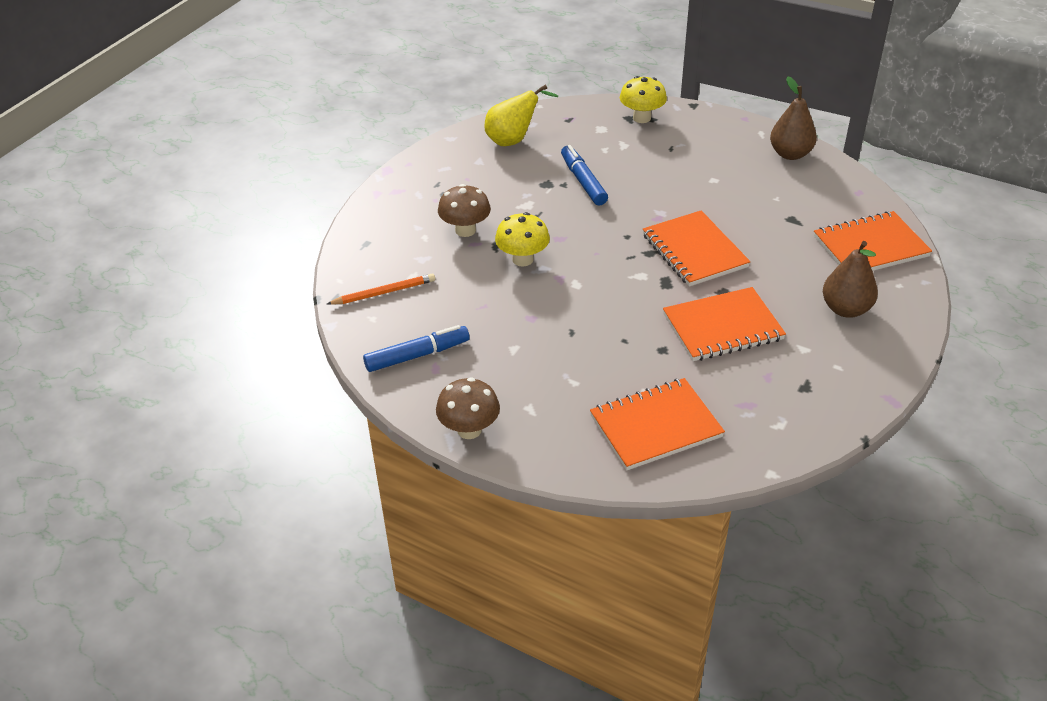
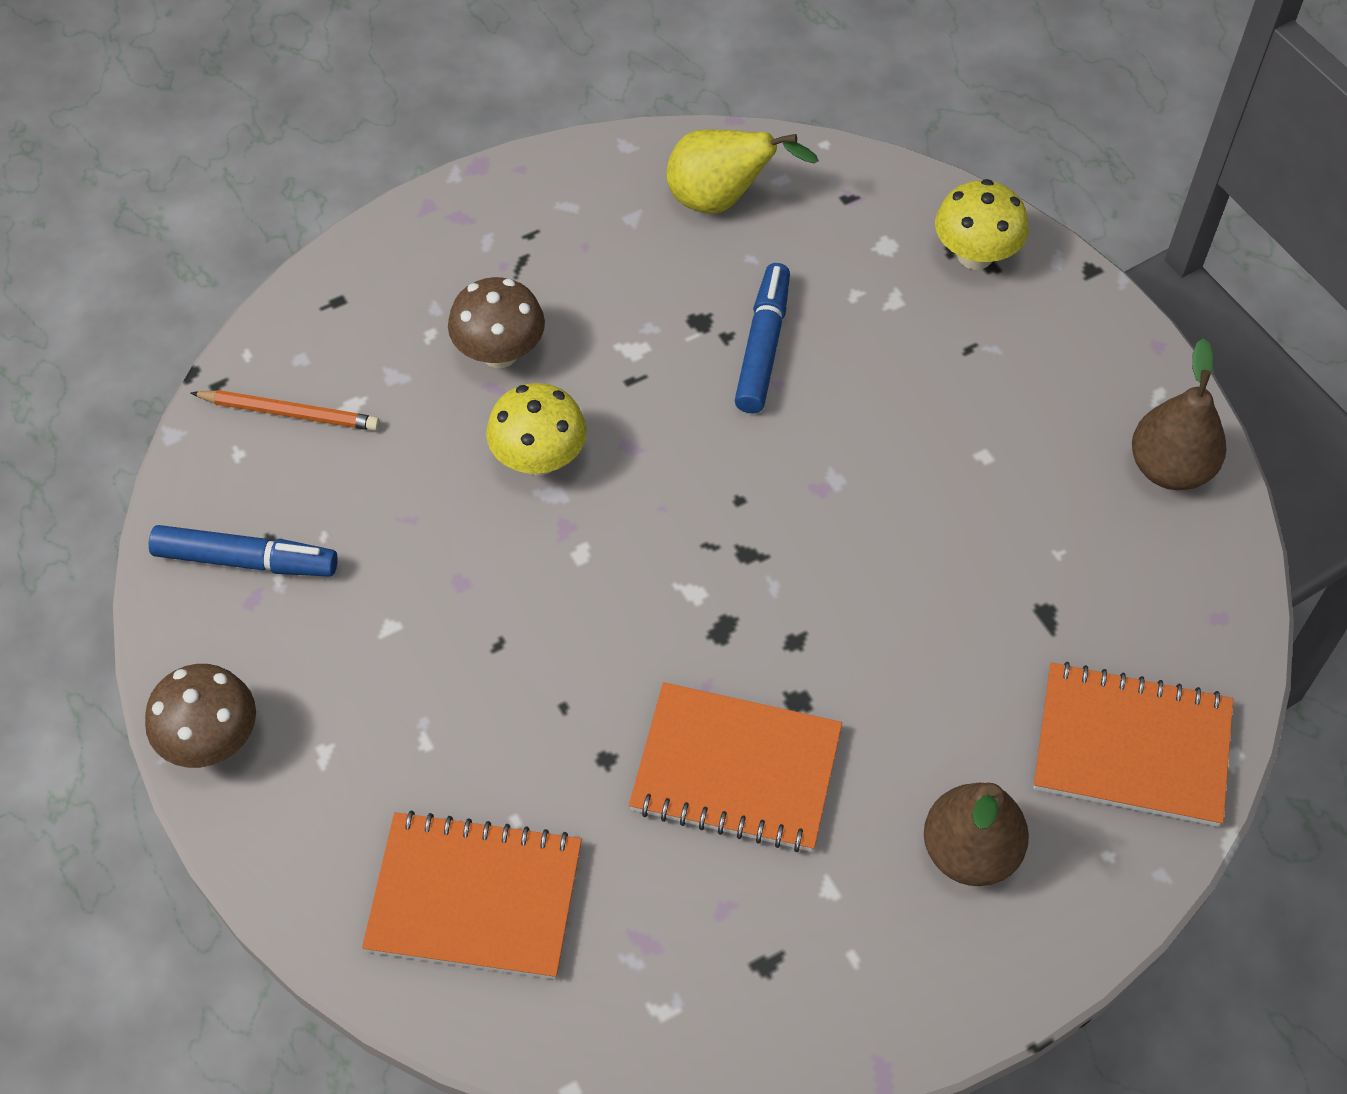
camera: 30 degrees right, 15 degrees up
orange notebook [643,210,751,287] -> none

